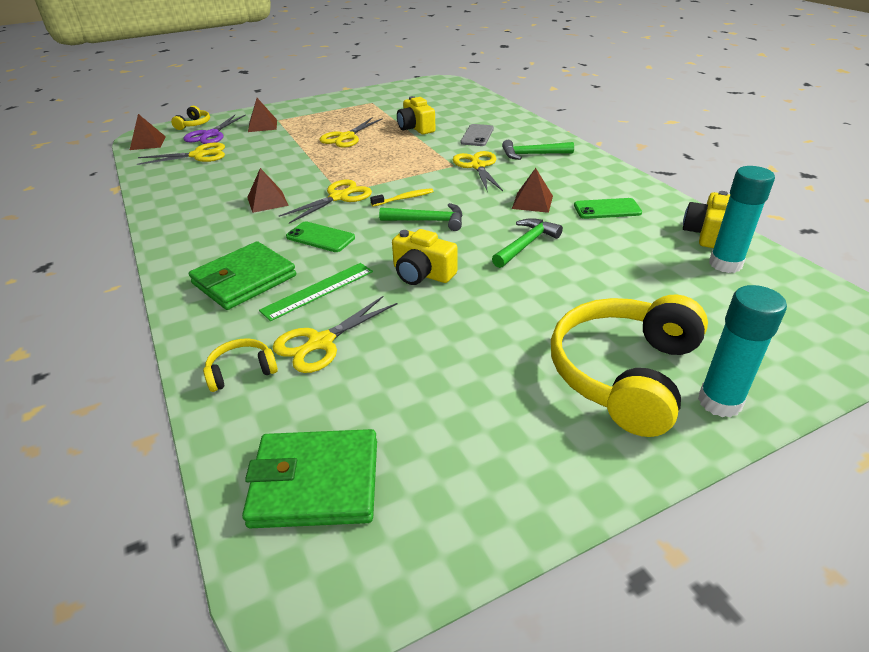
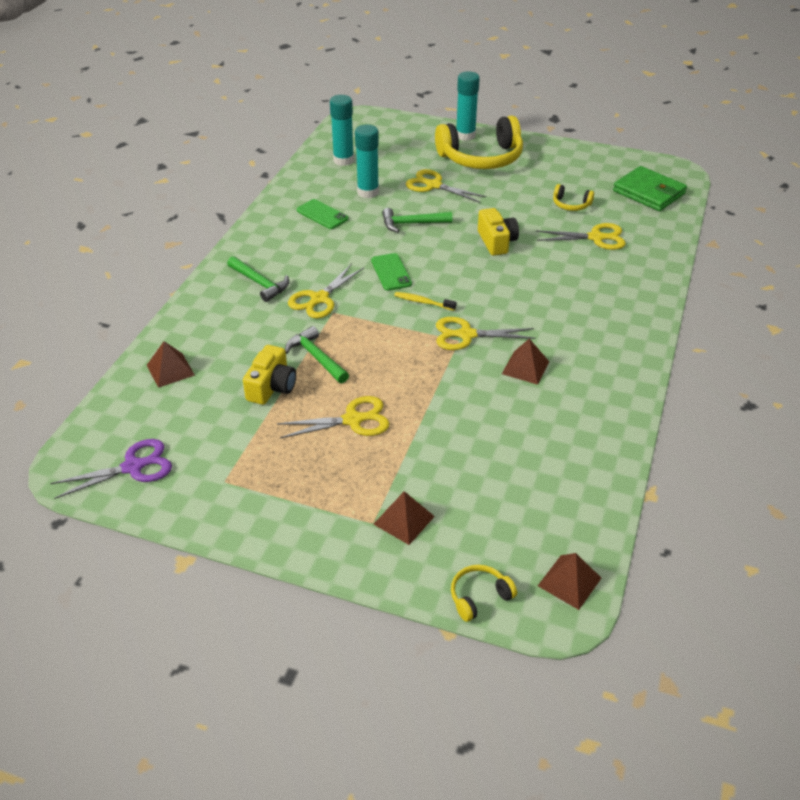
camera: 135 degrees left, 5 degrees up
yellow scissors [137,142,225,165] -> yellow scissors moved to [406,169,487,203]
purple scissors [183,115,246,144] -> purple scissors moved to [50,439,172,499]
green wallet [189,241,296,310] -> none
yellow headphones [203,338,278,392] -> yellow headphones moved to [553,184,594,211]
green ruler [259,263,373,321] -> none
green phone [286,222,355,252] -> green phone moved to [371,253,412,291]
green hammer [379,203,463,231] -> green hammer moved to [285,326,349,383]
grey phone [460,124,494,146] -> none
brown pyramid [512,168,553,213] -> brown pyramid moved to [147,341,195,388]
yellow camera [683,191,730,248] -> none
none -> turquoise glue stick [355,125,379,198]

